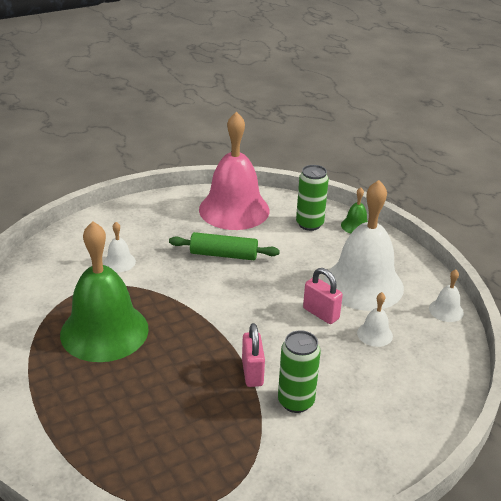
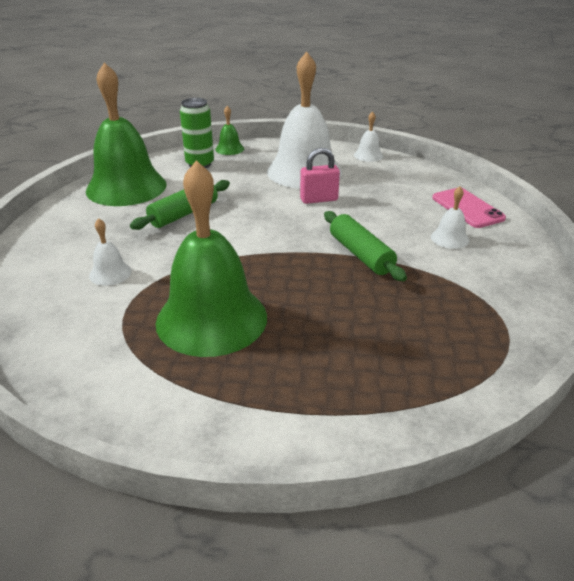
camera: 55 degrees left, 0 degrees up
pink bell [199,112,270,230] -> green bell [86,62,167,206]
pink padlock [242,323,265,387] -> green rolling pin [324,211,407,281]
green can [278,330,320,413] -> none
white bell [357,292,393,347] -> white bell moved to [431,186,469,249]
none -> pink phone [432,188,506,228]

